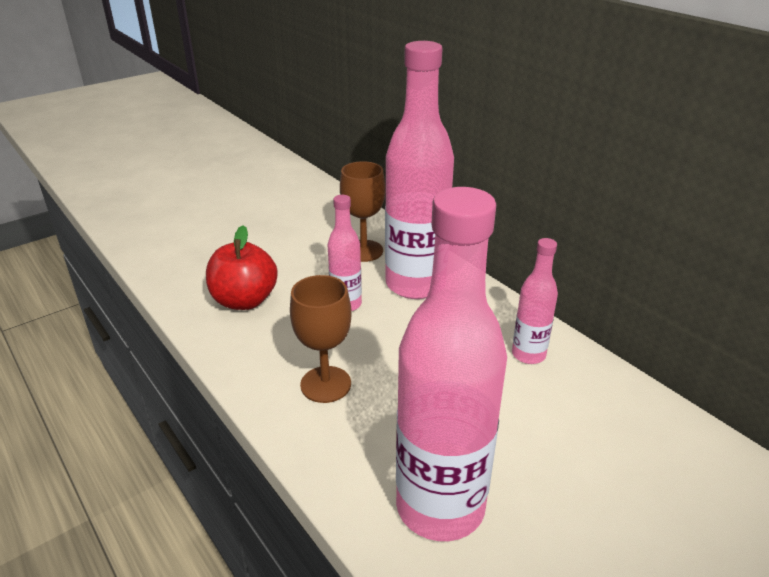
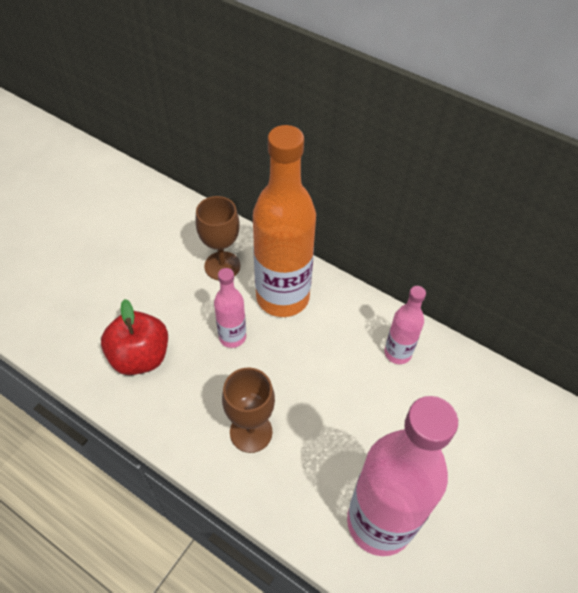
camera: 20 degrees left, 20 degrees up
pink bottle [385,41,454,299] -> orange bottle [253,125,316,317]

